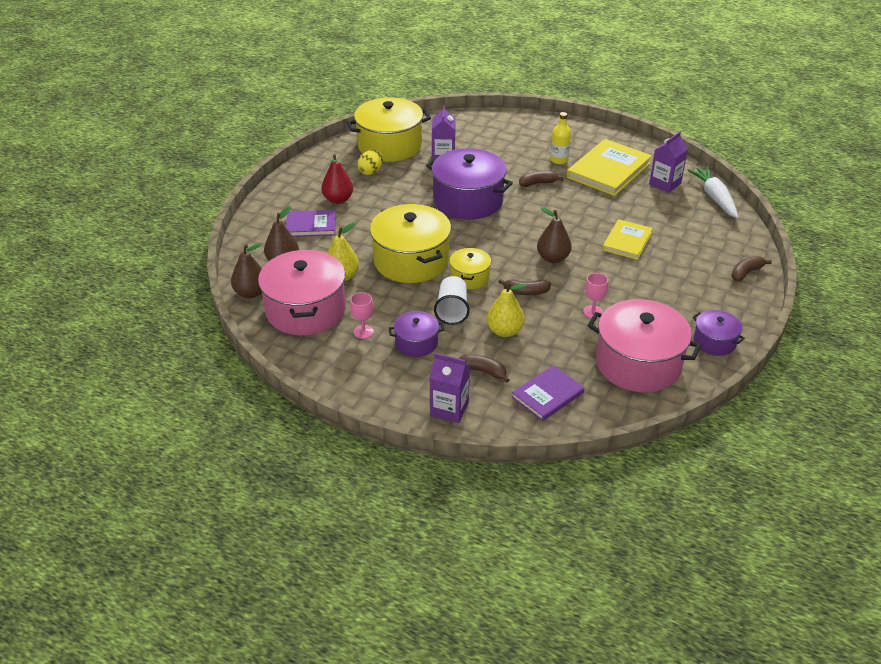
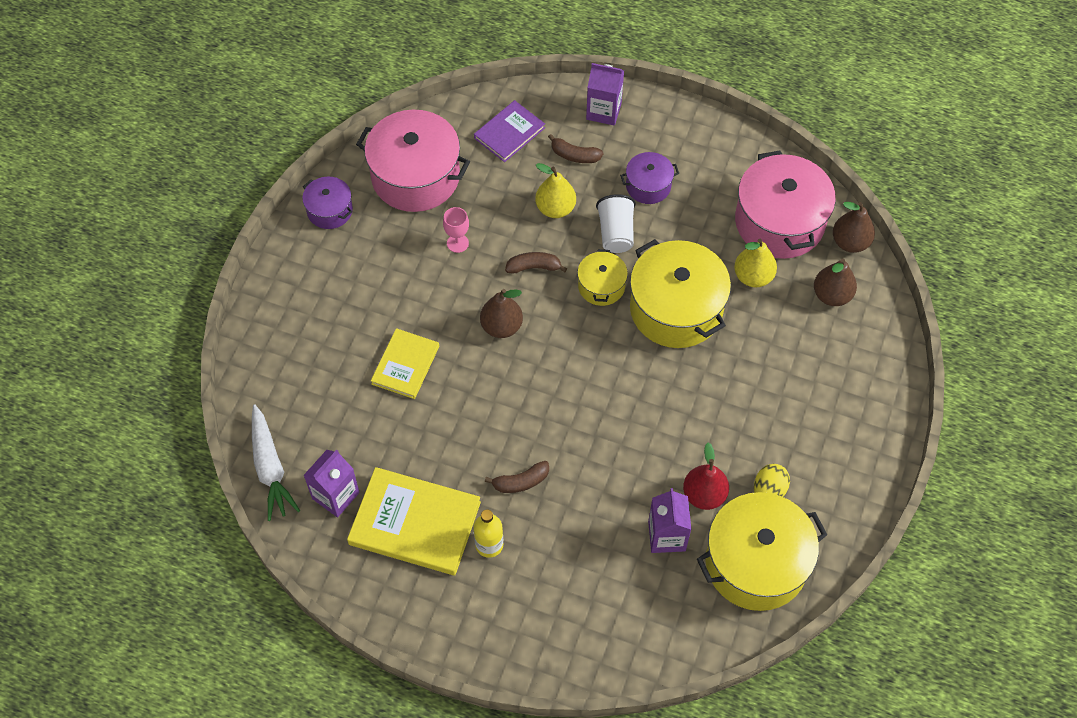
camera: 175 degrees right, 20 degrees up
purple book [286,210,336,237] -> none
red pear [321,154,353,204] -> red pear moved to [683,443,729,510]
pink goblet [350,292,374,339] -> none
purple pot [426,148,513,220] -> none
yellow book [567,139,652,196] -> yellow book turned 75 degrees clockwise [347,467,481,575]
brown banana [732,256,772,281] -> none

